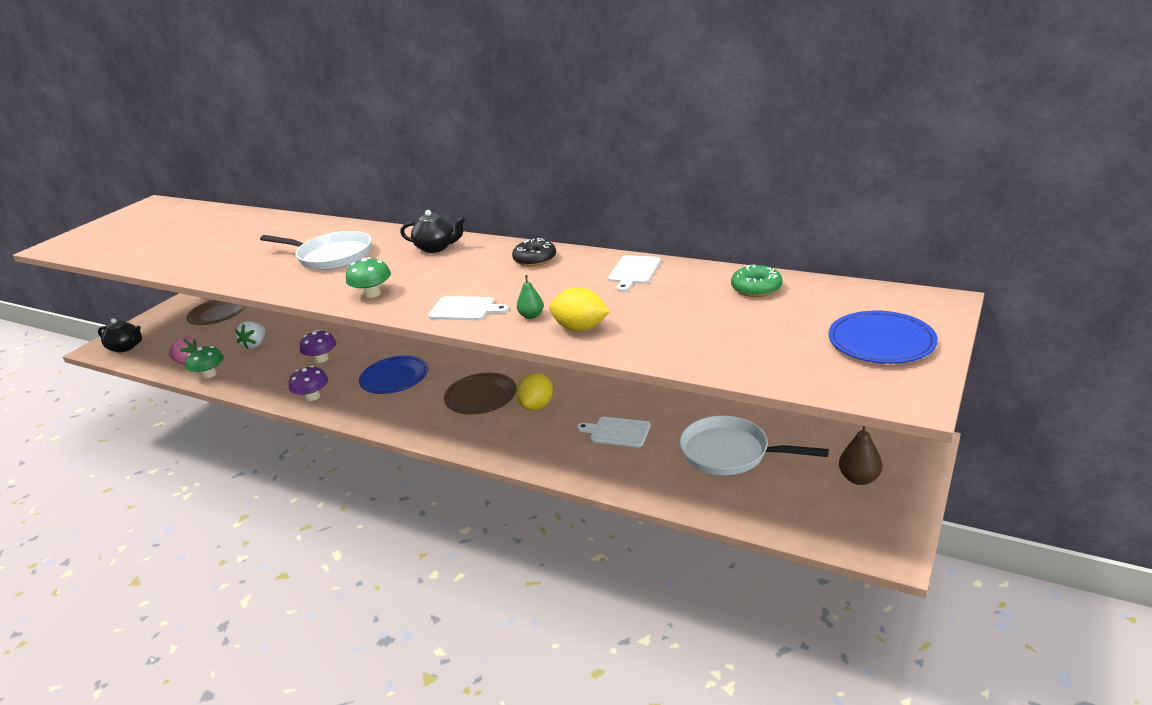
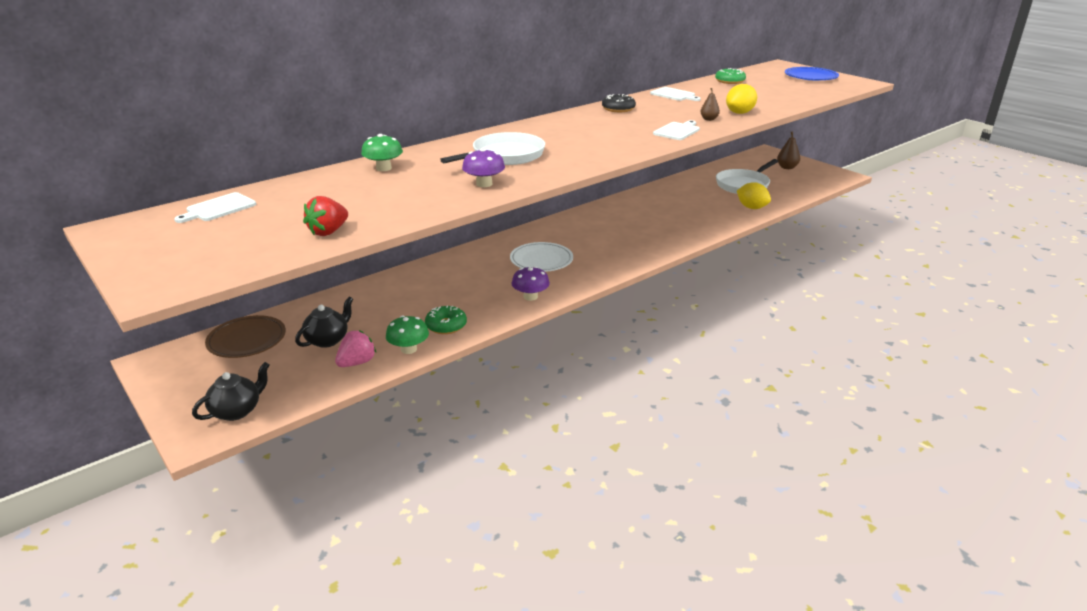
camera: 70 degrees left, 0 degrees up
white strawberry [235,321,265,349] -> none
purple mushroom [300,330,336,363] -> purple mushroom moved to [462,148,505,187]
green mushroom [346,257,391,298] -> green mushroom moved to [361,134,403,171]
blue plate [359,356,428,394] -> white plate [510,242,573,272]
black teapot [400,210,466,253] -> black teapot moved to [295,297,353,348]
brown plate [444,373,517,415] -> none
yellow lemon [516,373,553,411] -> yellow lemon moved to [737,182,771,209]
green pear [517,275,544,319] -> brown pear [700,88,720,121]
white cutting board [577,417,651,447] -> white cutting board moved to [174,192,256,223]
none -> red strawberry [303,196,348,236]
none -> green donut [425,305,467,334]

